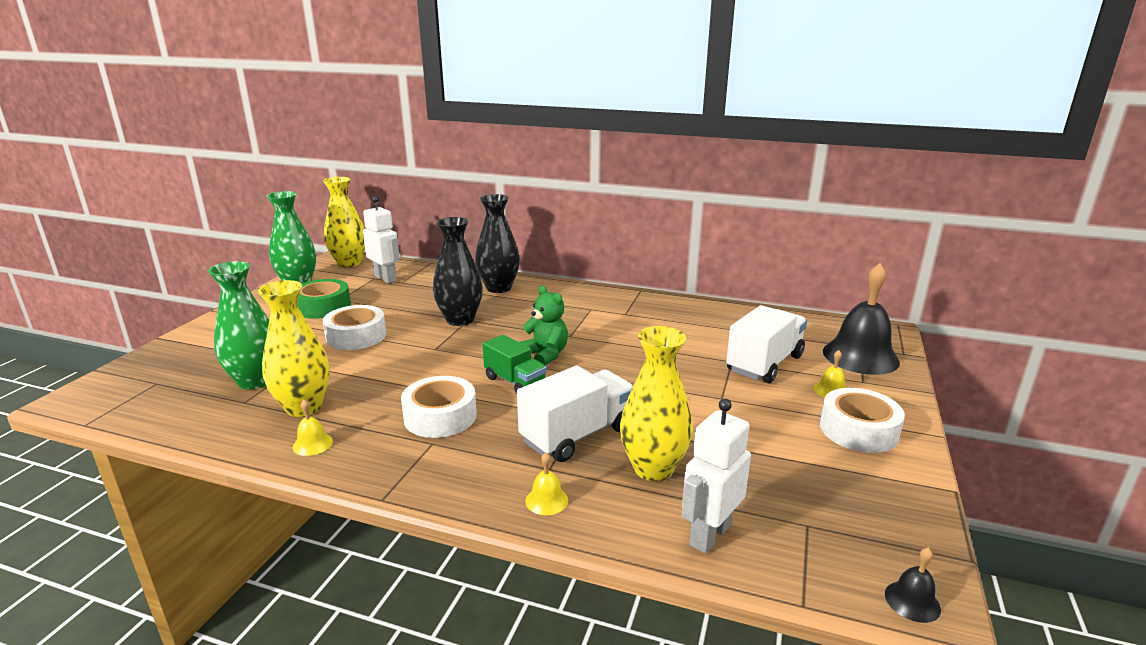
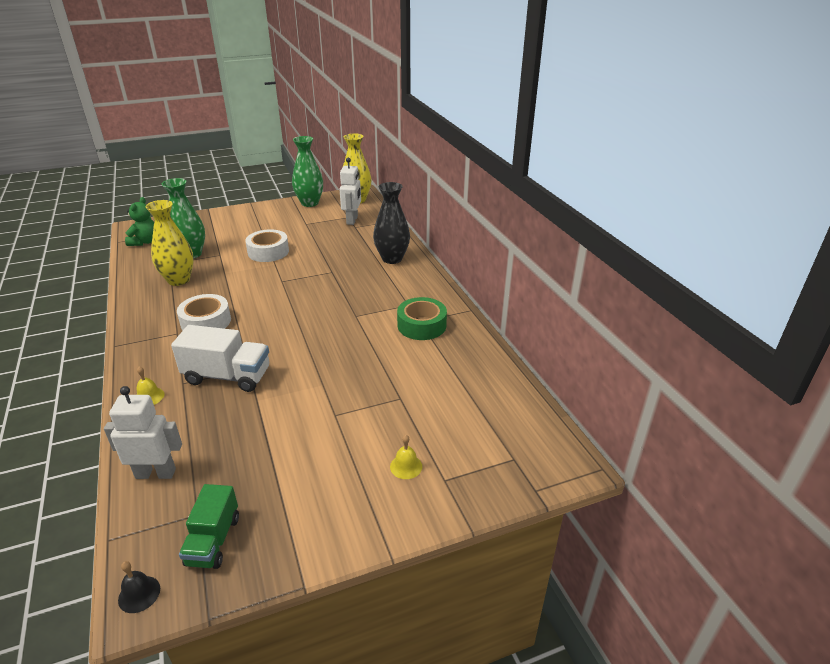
camera: 50 degrees right, 10 degrees up
yellow bell [293,399,333,456] -> none
green tape [297,279,351,319] -> green tape moved to [397,297,447,340]
black vase [433,217,483,326] -> none
green truck [483,335,547,394] -> green truck moved to [179,484,239,569]
green teddy bear [520,285,568,365] -> green teddy bear moved to [125,197,154,246]
yellow vase [620,326,693,481] -> none
white truck [726,305,807,383] -> none
white tape [820,388,905,453] -> none
black bell [823,263,900,375] -> none

